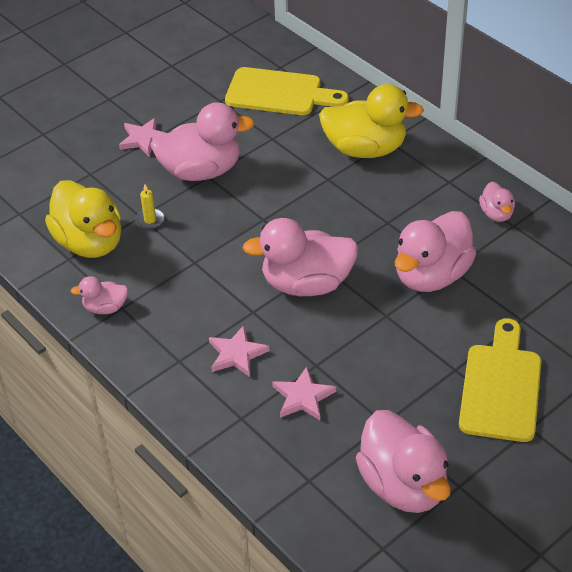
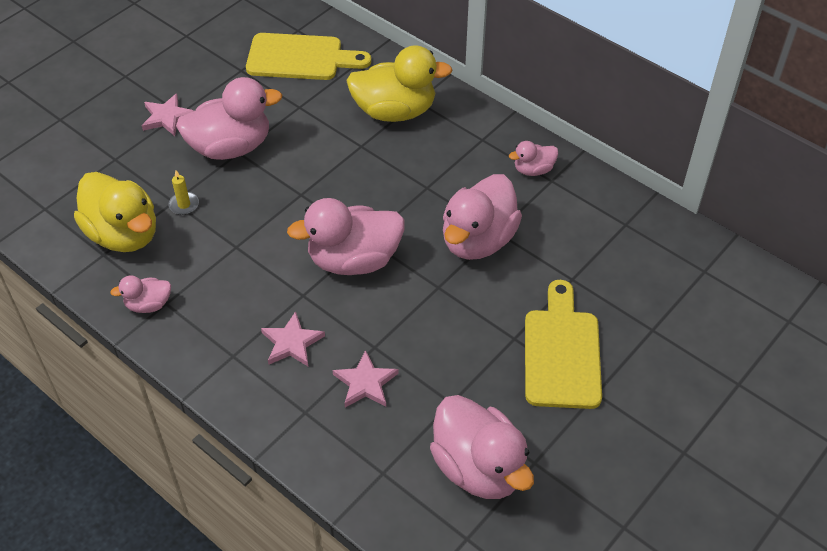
camera: 10 degrees left, 5 degrees up
pink duck [479,182,515,222] -> pink duck turned 90 degrees clockwise [509,141,558,176]

